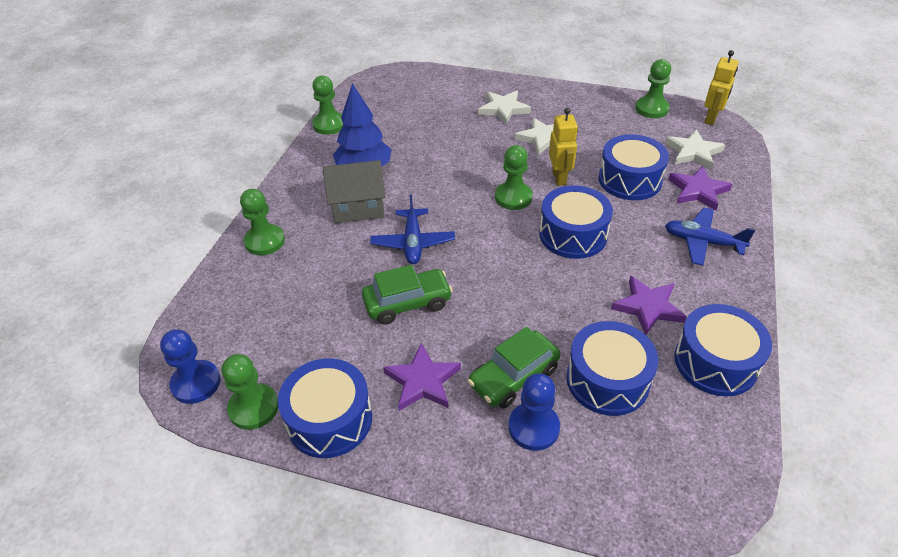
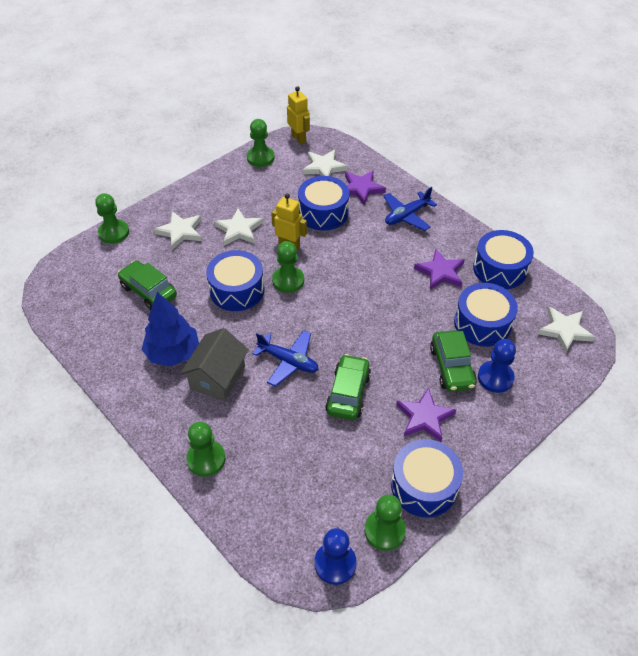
camera: 60 degrees left, 5 degrees up
green pawn [312,76,344,135] -> green pawn moved to [95,193,129,244]
blue drum [539,185,613,259] -> blue drum moved to [206,250,265,311]
none -> green car [118,261,177,310]
none -> white star [537,307,595,353]

